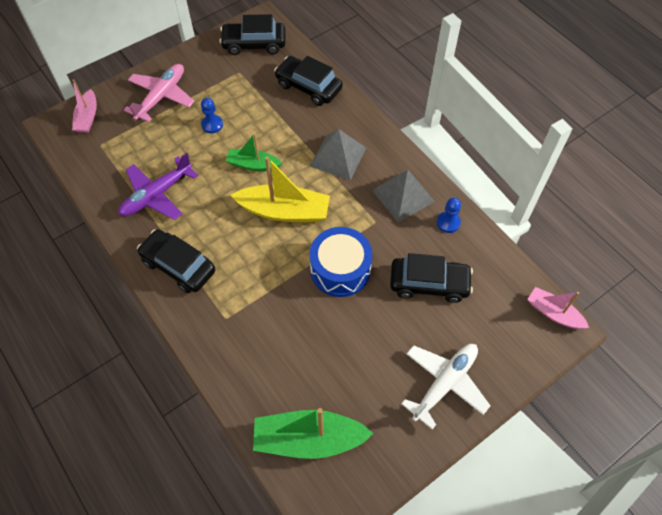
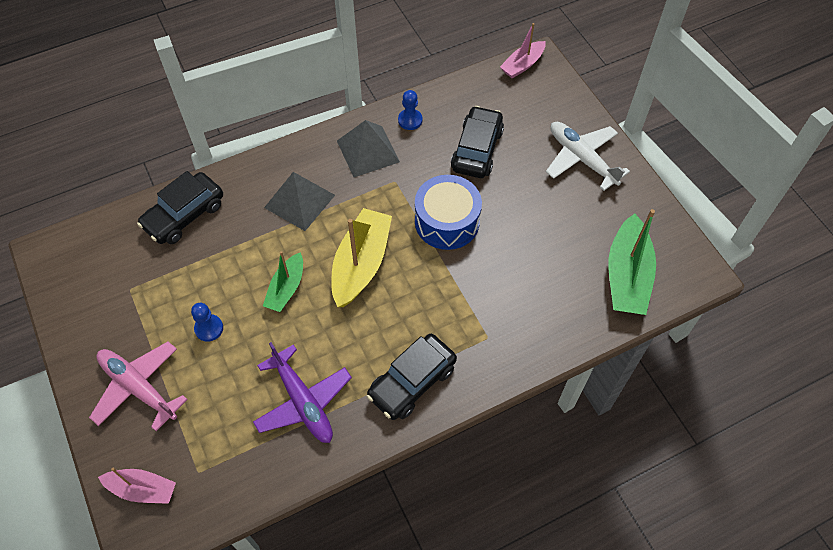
camera: 80 degrees left, 0 degrees up
black car [219,14,286,55] -> none

